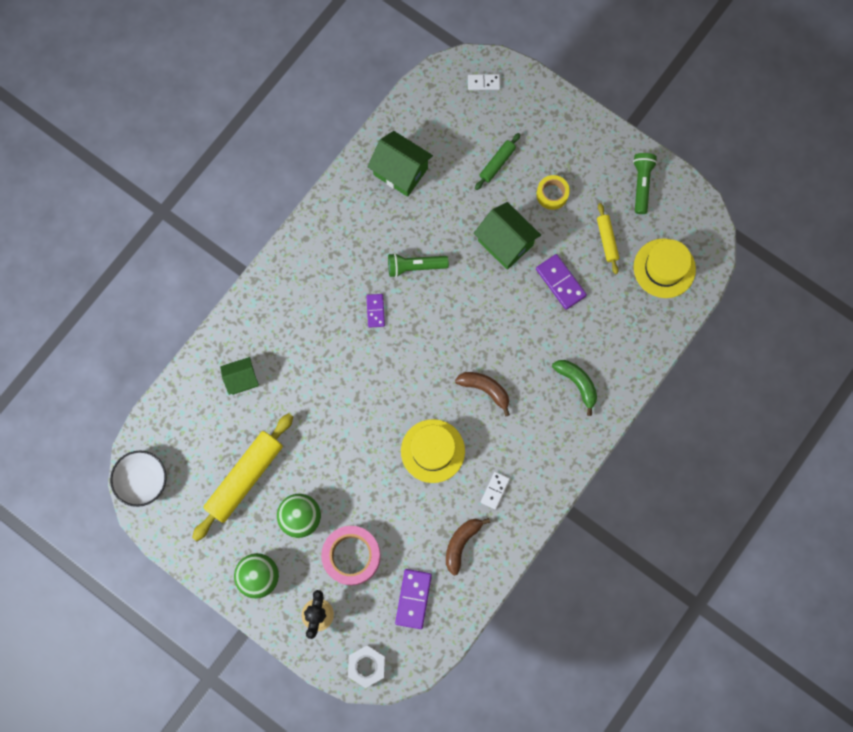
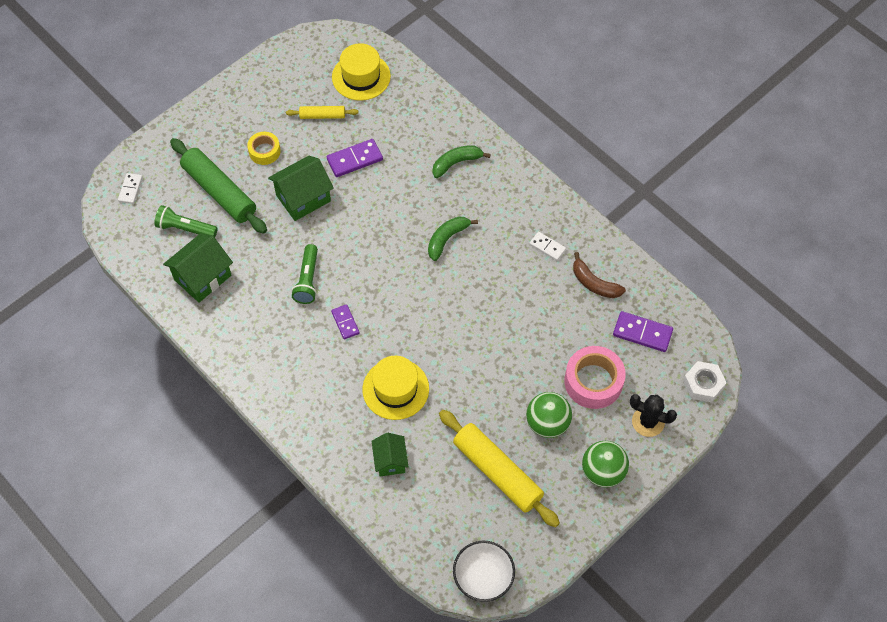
camera: 80 degrees left, 15 degrees down
purple domino [366,294,385,328] -> purple domino turned 60 degrees clockwise [331,304,360,339]
yellow hat [401,419,465,483] -> yellow hat moved to [362,356,429,420]
brown banana [455,372,510,416] -> green banana [428,216,478,261]
green rolling pin [475,133,520,190] -> green rolling pin [170,138,267,234], size x1.98
green flashlight [633,153,657,214] -> green flashlight moved to [154,205,217,237]

